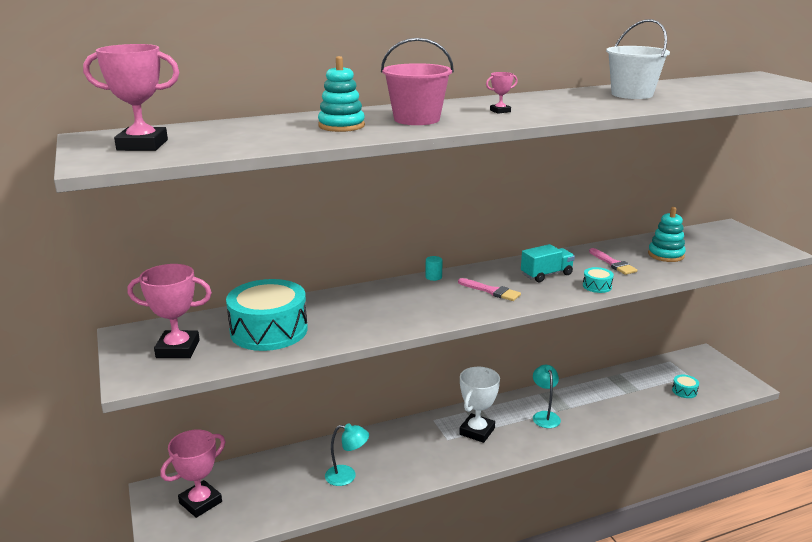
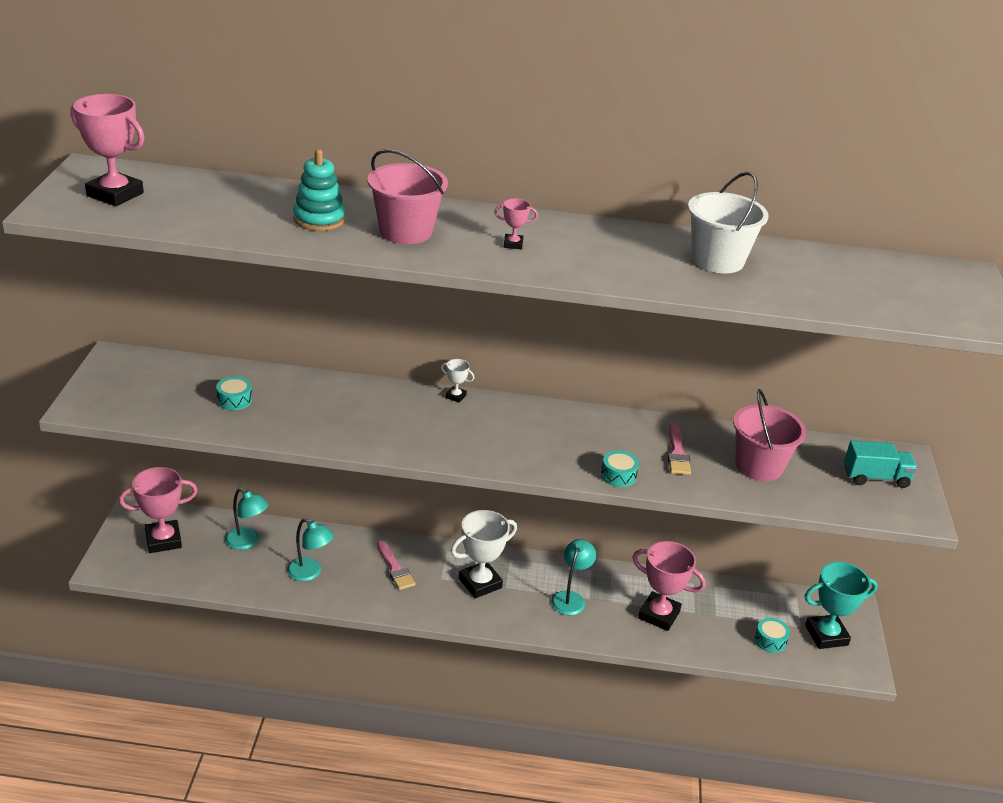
camera: 25 degrees right, 10 degrees up
pink trophy [127,264,212,358] -> pink trophy moved to [632,541,706,631]
turquoise drum [226,279,308,351] -> turquoise drum [216,376,252,410], size x0.42
turquoise cylinder [425,256,443,281] -> white trophy [441,359,474,403]
pink brush [458,278,521,301] -> pink brush moved to [377,540,416,590]
turquoise truck [521,244,575,282] -> turquoise truck moved to [844,441,918,488]
turquoise stacking toy [648,207,686,262] -> pink bucket [733,389,806,481]
none -> turquoise lamp [225,488,269,550]
none -> turquoise trophy [805,562,878,649]

